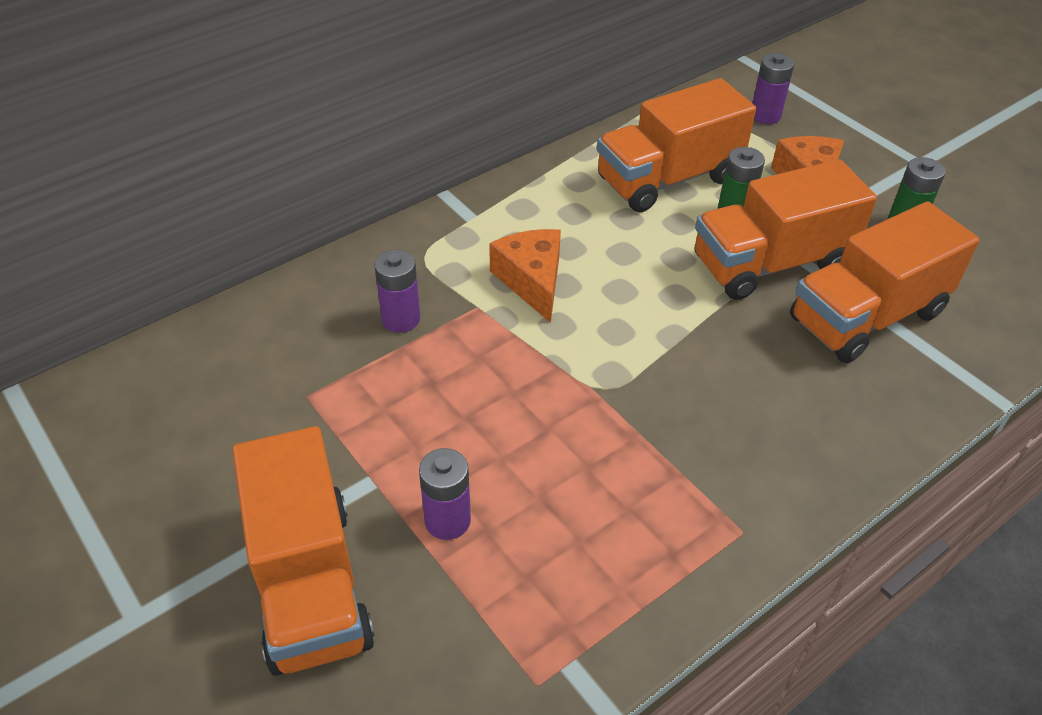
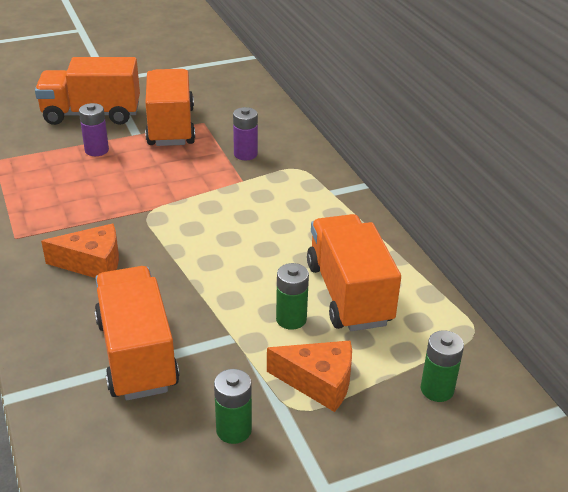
camera: 105 degrees right, 10 degrees down
orange cheese [489,229,561,323] -> orange cheese moved to [41,224,119,278]
orange truck [695,159,877,300] -> orange truck moved to [145,69,195,146]
purple battery [752,53,794,124] -> green battery [420,330,464,402]

